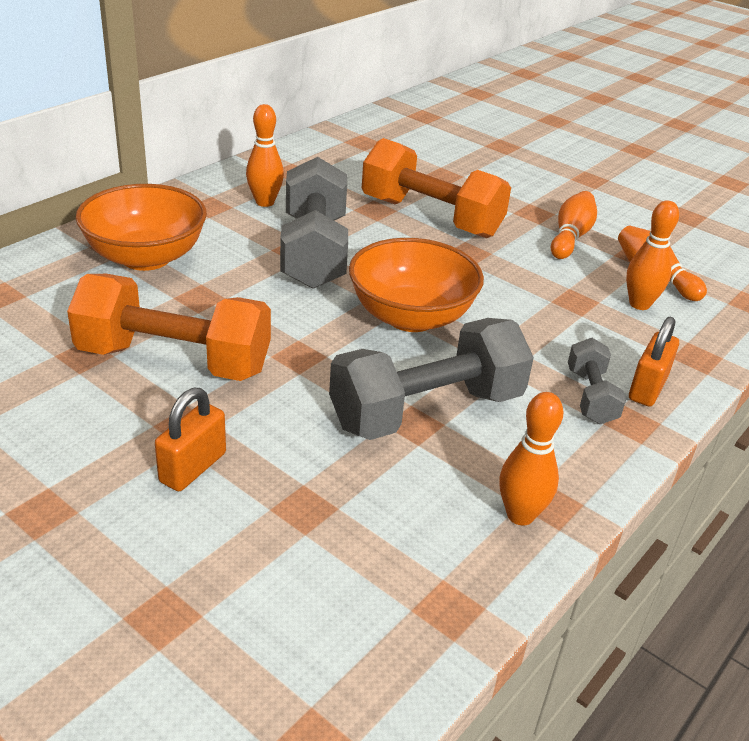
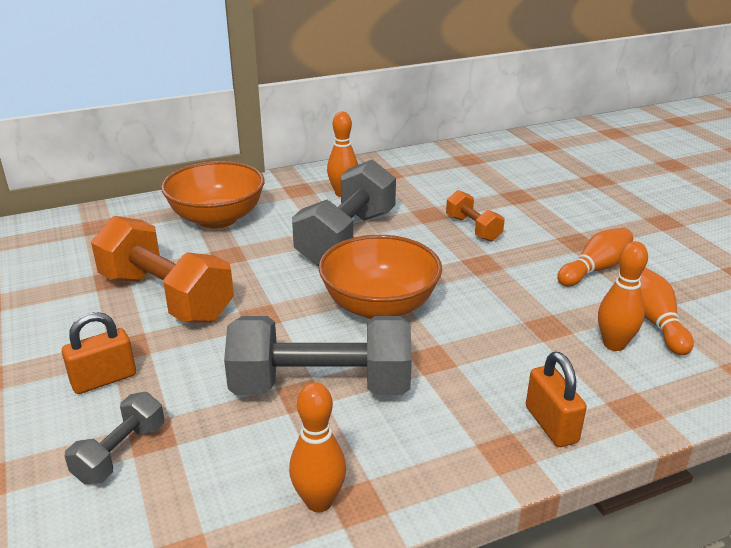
camera: 30 degrees right, 5 degrees down
orange dumbbell [362,138,511,238] -> orange dumbbell [446,190,504,242], size x0.51
grey dumbbell [568,338,626,424] -> grey dumbbell moved to [65,392,164,484]
orange padlock [629,317,679,406] -> orange padlock turned 75 degrees counterclockwise [526,352,587,447]

